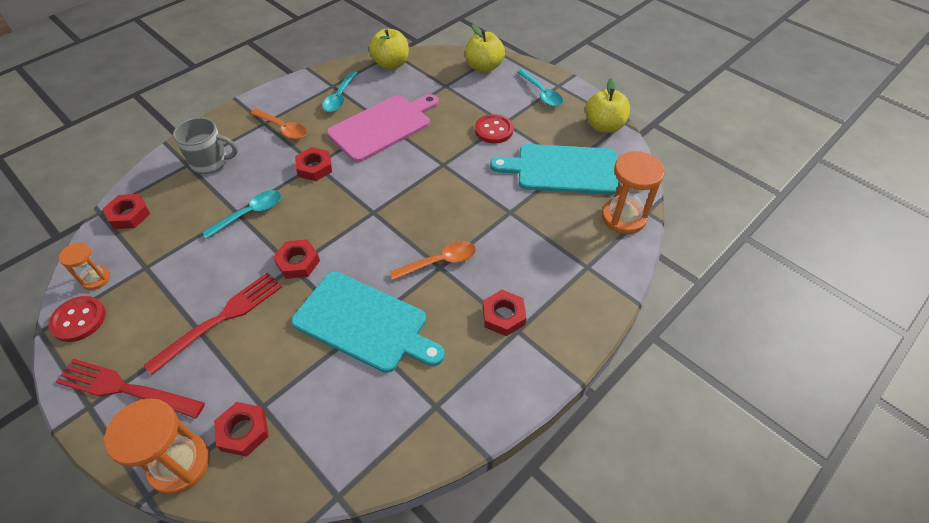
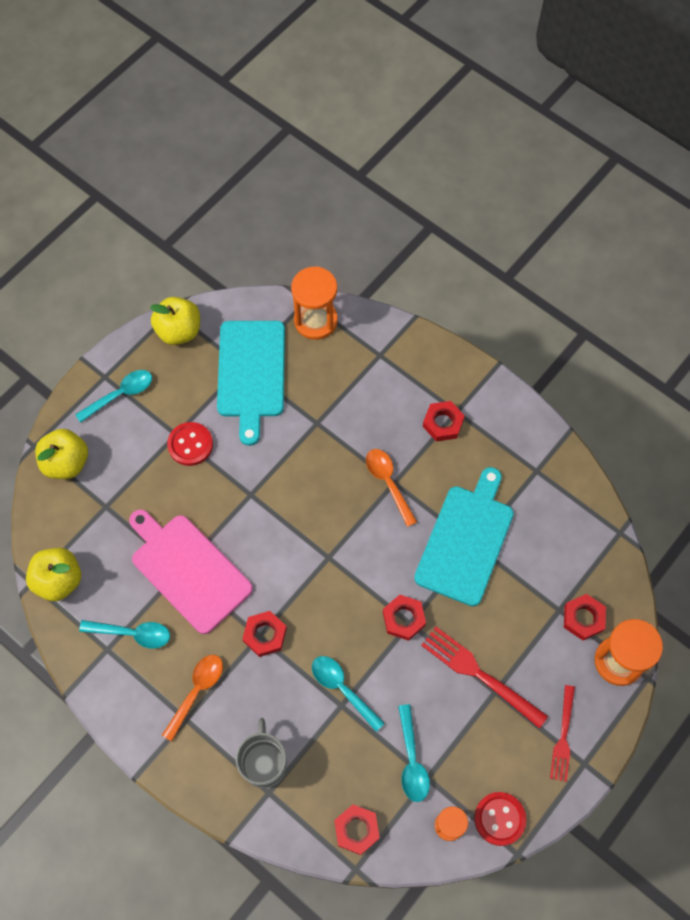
camera: 95 degrees left, 15 degrees up
red fork [56,359,205,419] -> red fork [550,685,575,782], size x0.66
none -> turquoise spoon [398,704,430,802]

